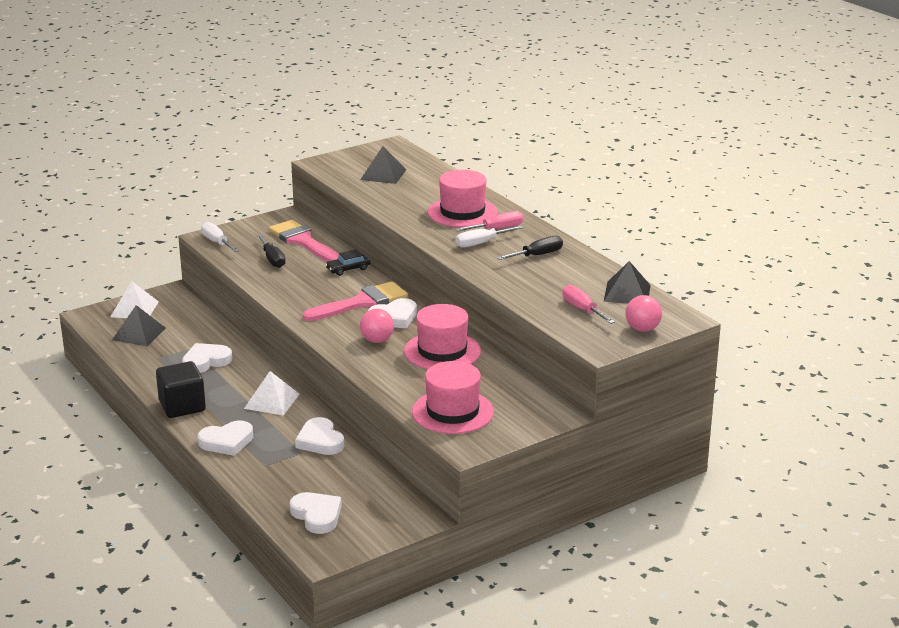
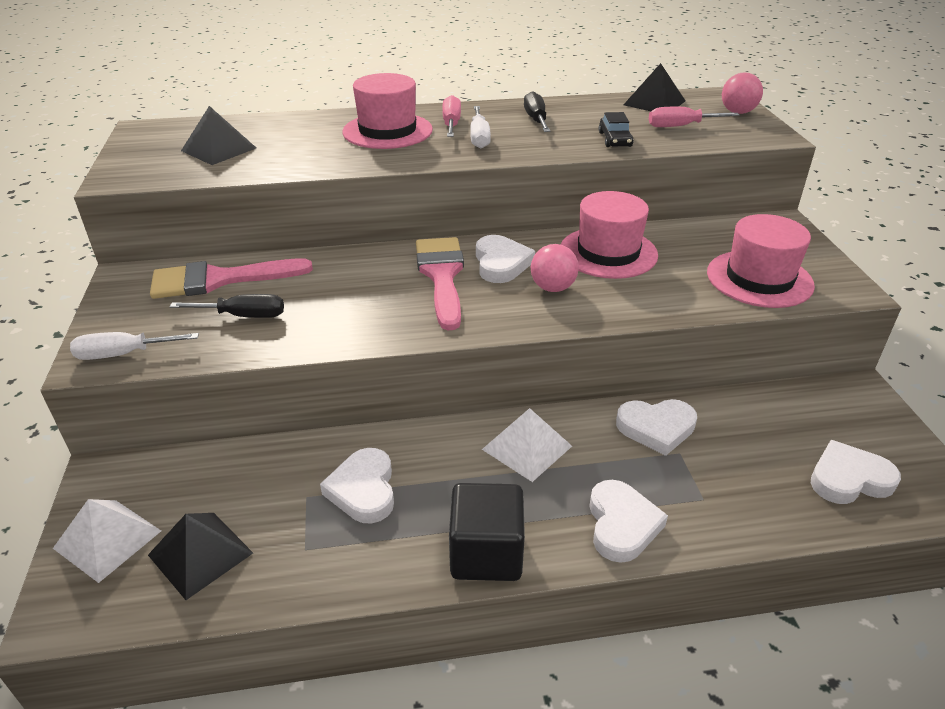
camera: 65 degrees left, 10 degrees up
black car [325,249,371,276] -> black car moved to [599,112,634,147]

